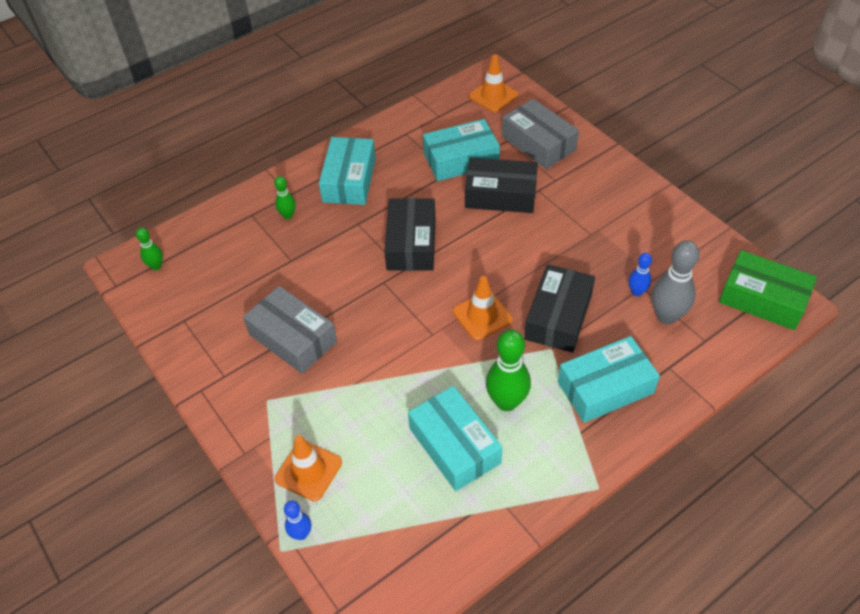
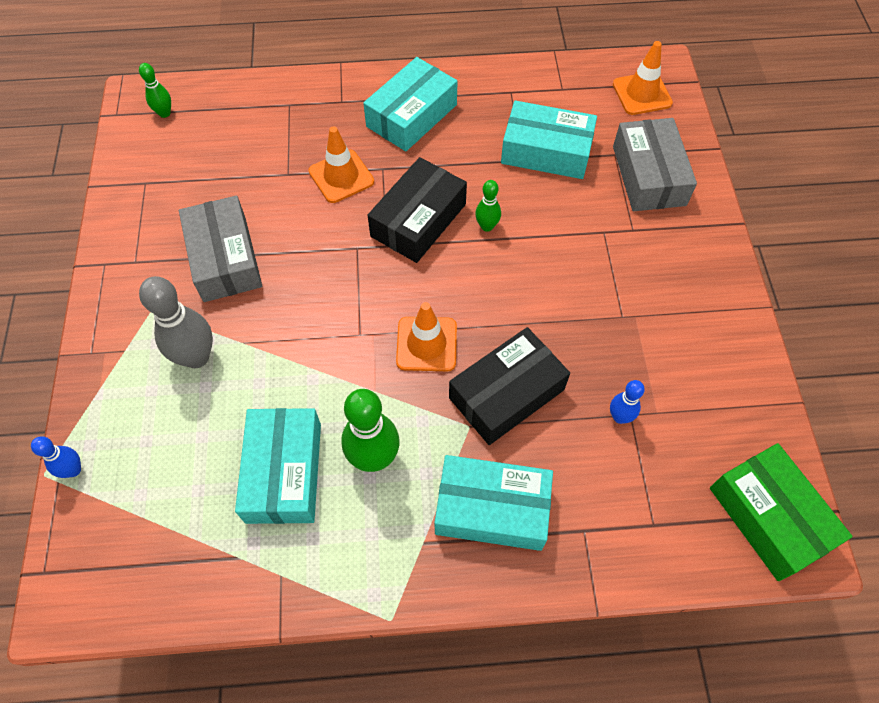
camera: 30 degrees right, 10 degrees up
green bowling pin [274,176,296,219] -> green bowling pin moved to [475,180,501,232]
orange traffic cone [275,435,342,501] -> orange traffic cone moved to [309,126,374,203]
black box [465,158,538,213] -> none
grey bowling pin [652,240,699,325] -> grey bowling pin moved to [139,276,213,368]

